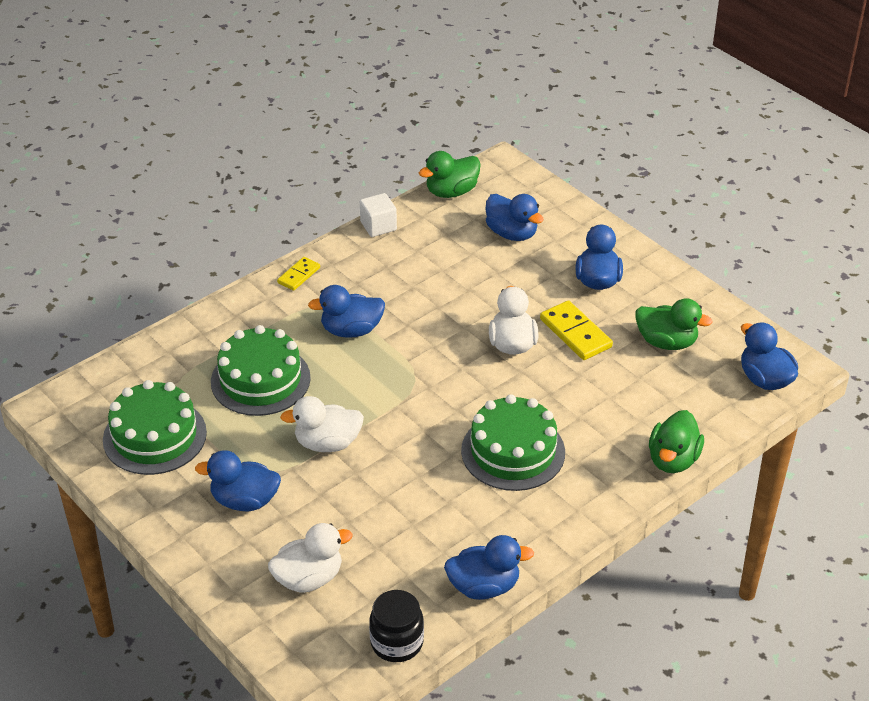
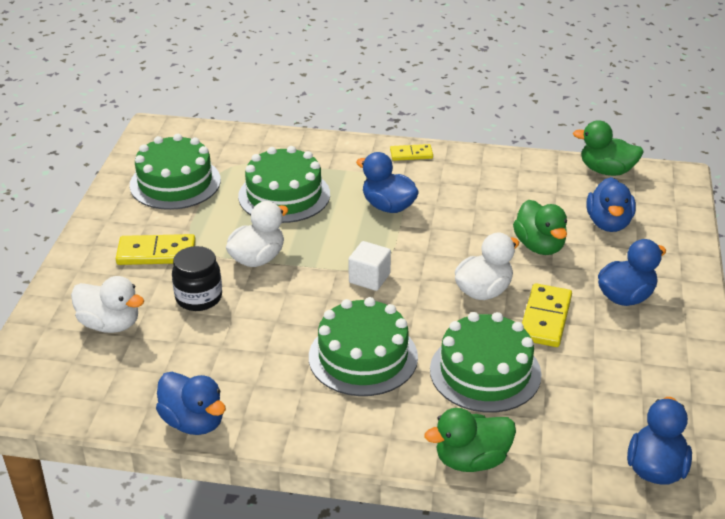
camera: 50 degrees right, 5 degrees down
blue duck [195,450,281,511] -> yellow domino [116,234,196,265]
white duck [280,396,364,452] -> white duck turned 90 degrees clockwise [226,201,288,267]
white cube [360,193,397,237] -> white cube moved to [348,241,391,291]
black jar [369,590,424,662] -> black jar moved to [172,246,222,311]
green duck [635,298,713,350] -> green duck moved to [513,200,567,255]
none -> green cake [430,312,542,413]

